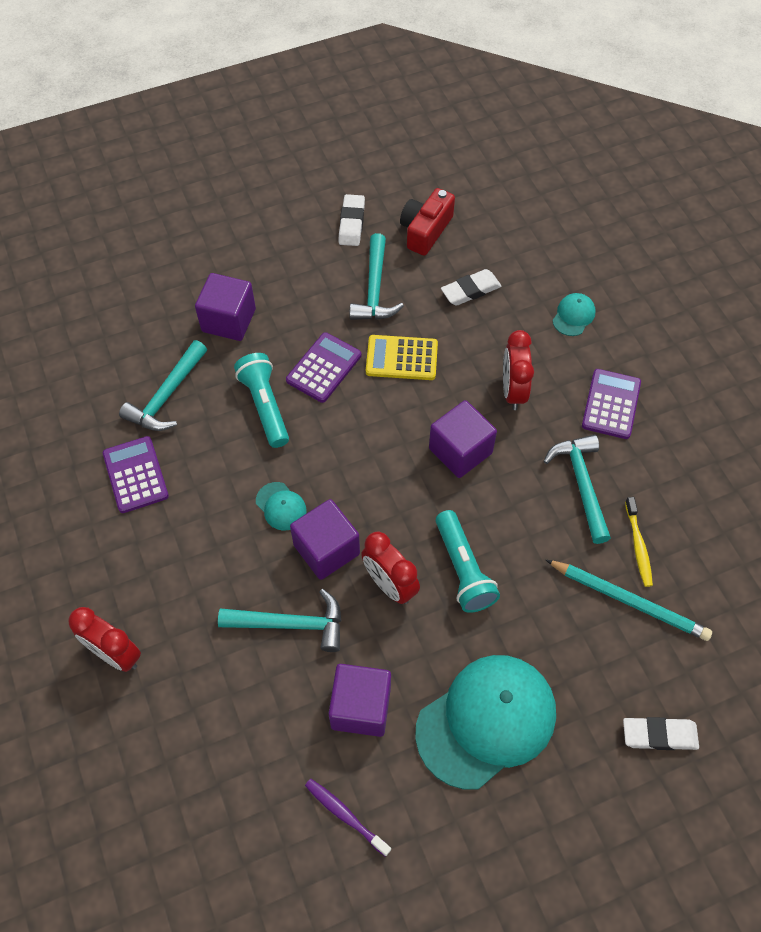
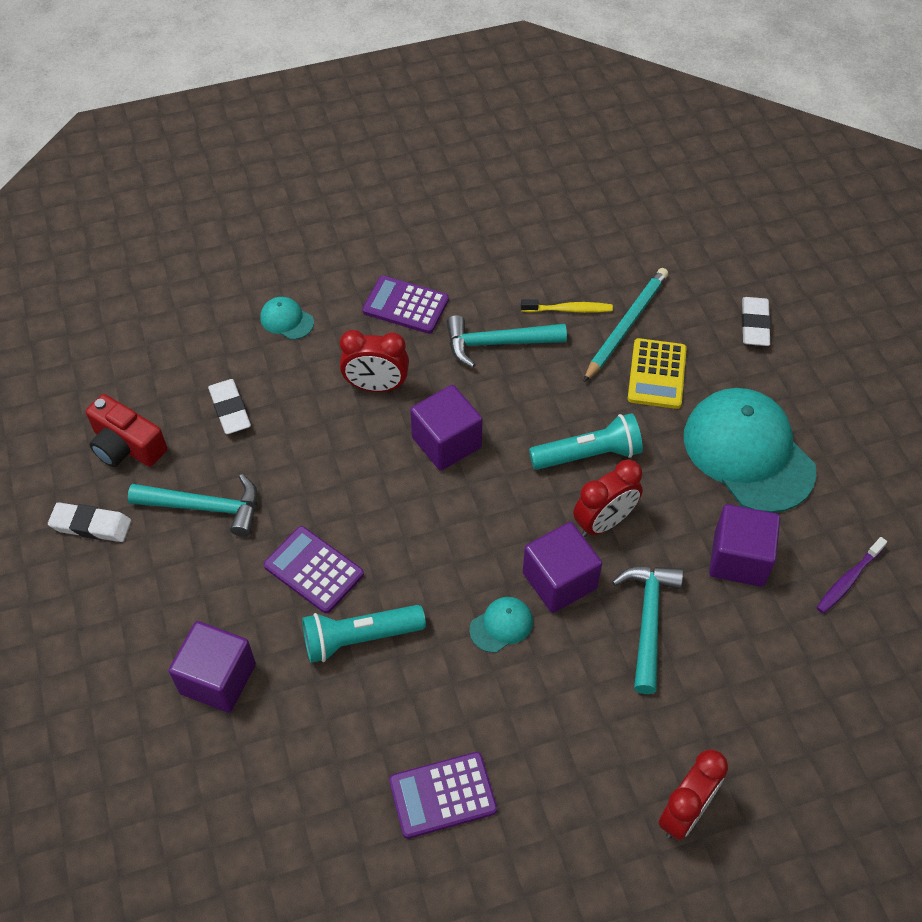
camera: 85 degrees left, 5 degrees down
turquoise hammer [119,340,207,431] -> none
yellow calculator [366,335,438,380] -> yellow calculator moved to [628,338,687,409]

